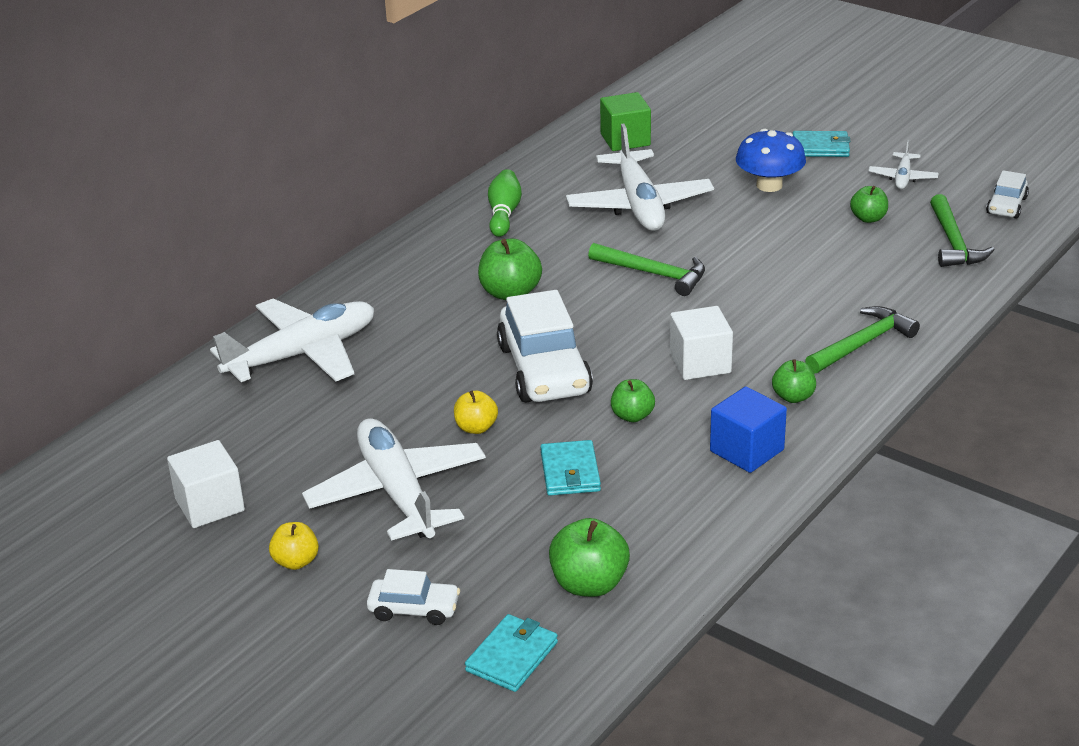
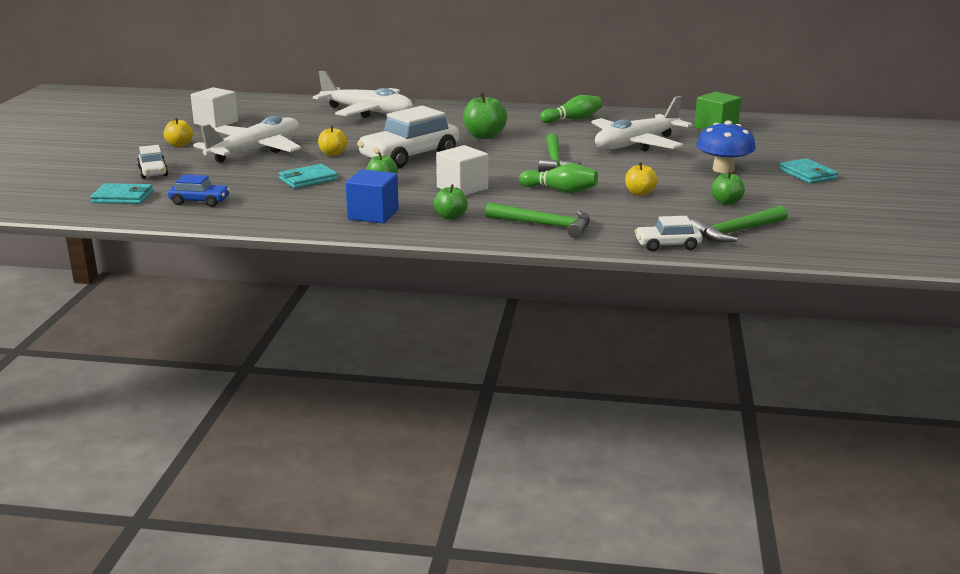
camera: 60 degrees right, 10 degrees down
green apple [549,518,630,597] -> blue car [168,175,230,207]
white plane [868,140,939,189] -> none
white car [986,170,1029,219] -> white car moved to [635,216,702,251]
none -> green bowling pin [519,163,598,193]
none -> yellow apple [625,162,658,196]

